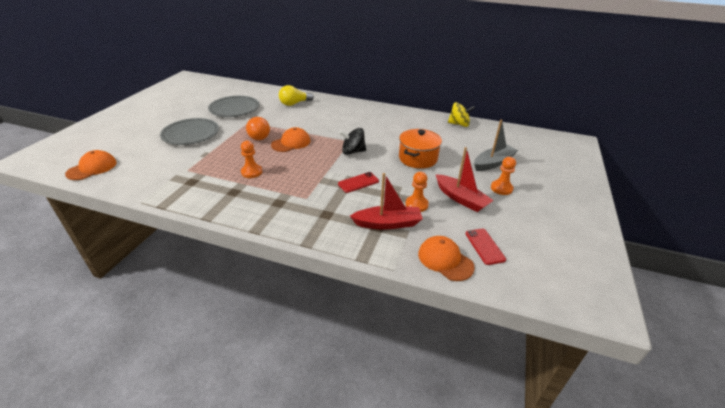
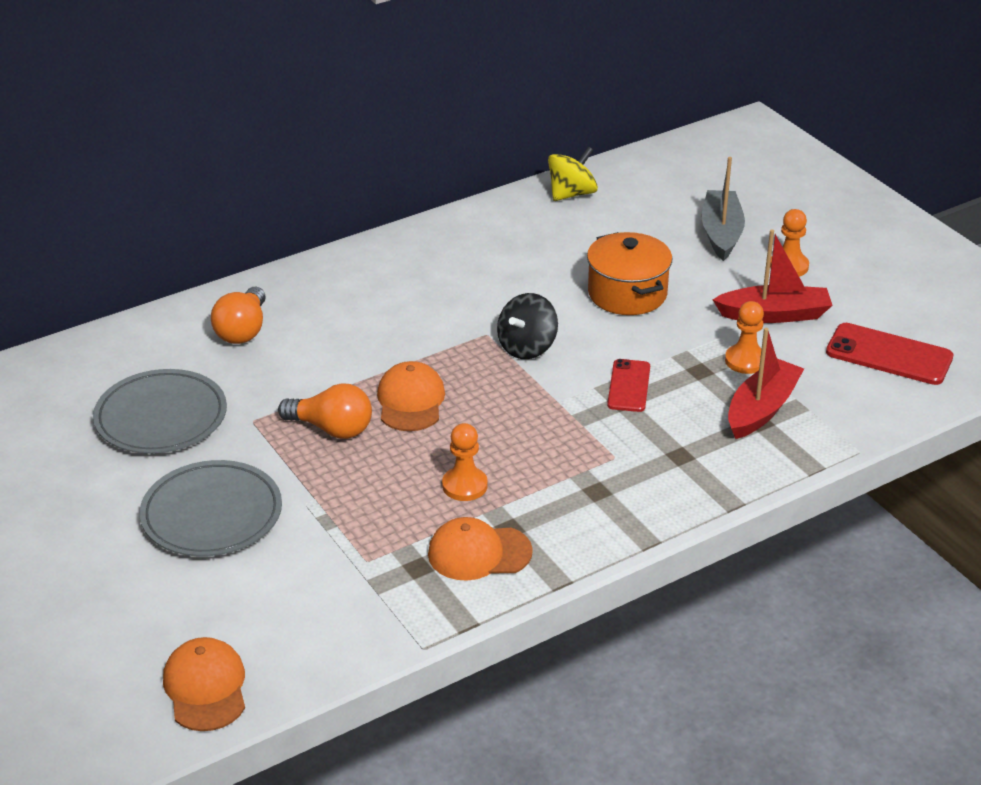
camera: 50 degrees left, 0 degrees up
yellow light bulb [279,85,314,106] -> orange light bulb [211,287,266,344]
orange cap [418,236,475,281] -> orange cap moved to [428,517,533,581]
red phone [466,229,506,265] -> red phone [826,323,953,385], size x1.55

